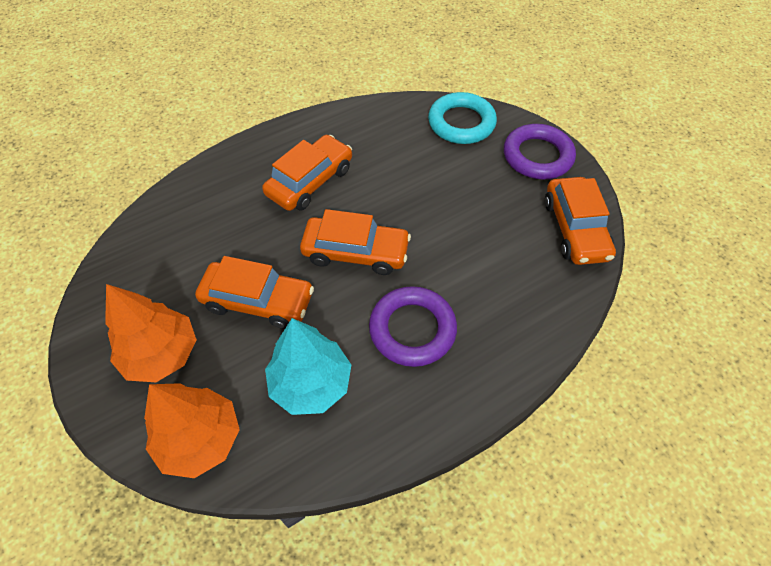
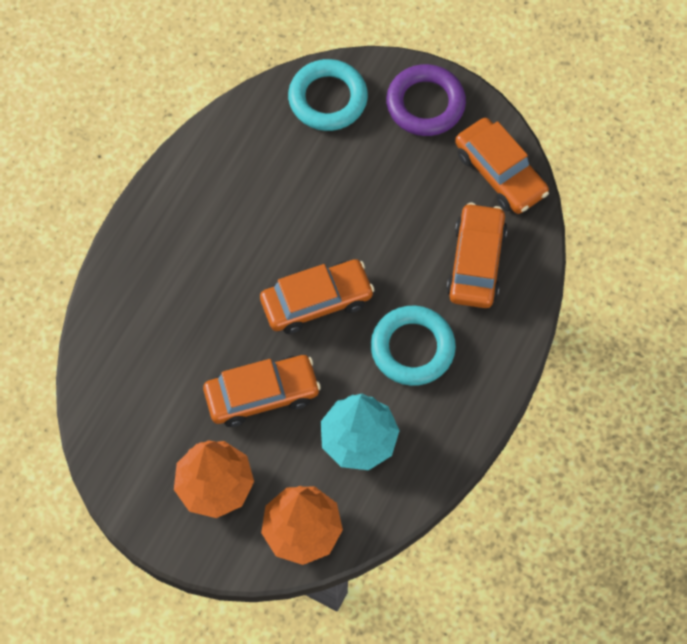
camera: 30 degrees left, 10 degrees up
orange car [262,135,352,211] -> orange car moved to [447,203,507,308]
purple ring [369,286,457,367] -> turquoise ring [371,306,456,386]

